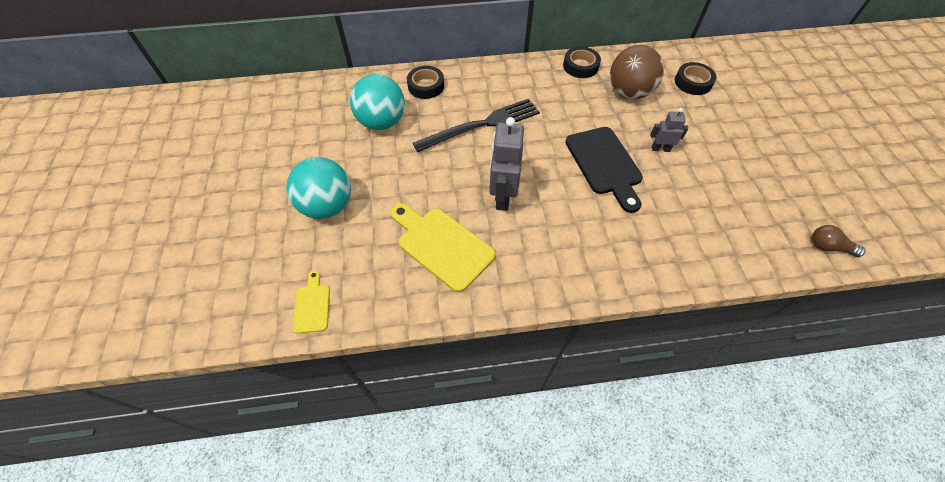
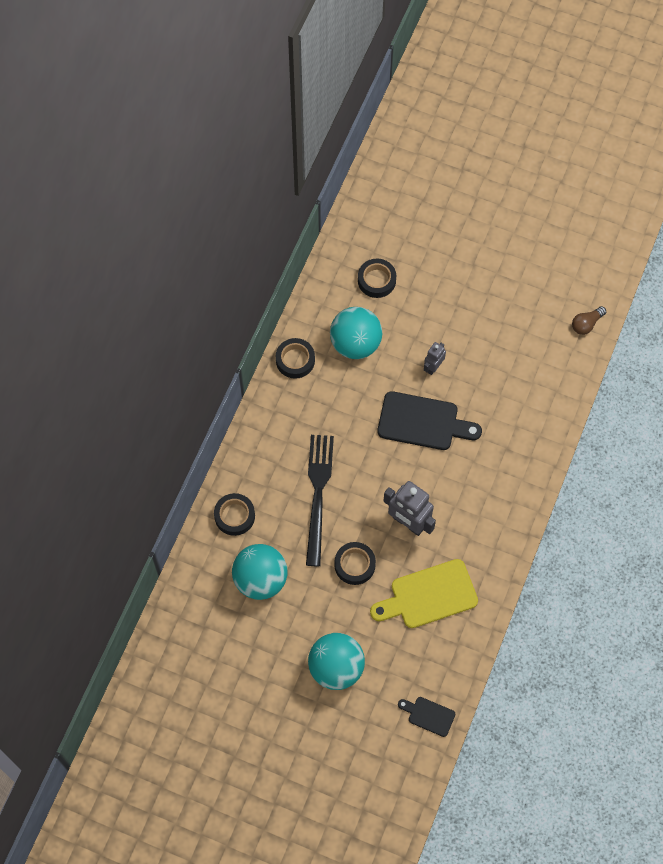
camera: 60 degrees left, 10 degrees up
yellow cutting board [293,270,330,334] -> black cutting board [398,697,455,737]
brown ball [610,45,664,99] -> turquoise ball [330,307,382,359]
none -> black tape [334,542,376,585]

